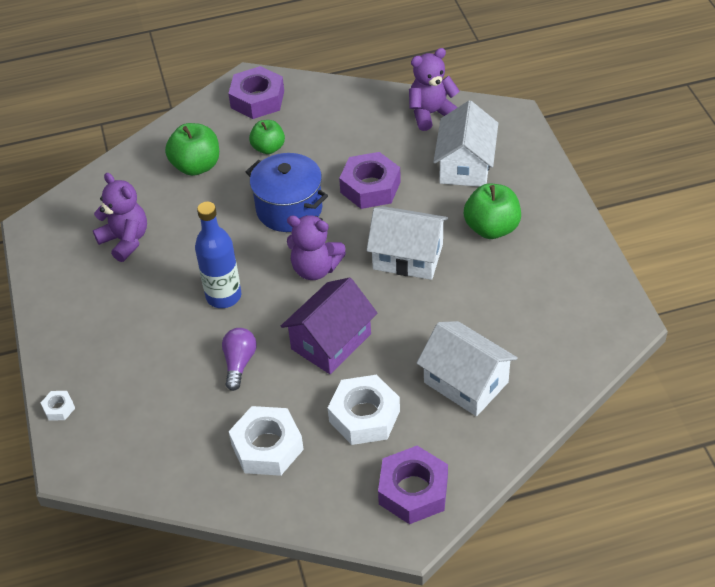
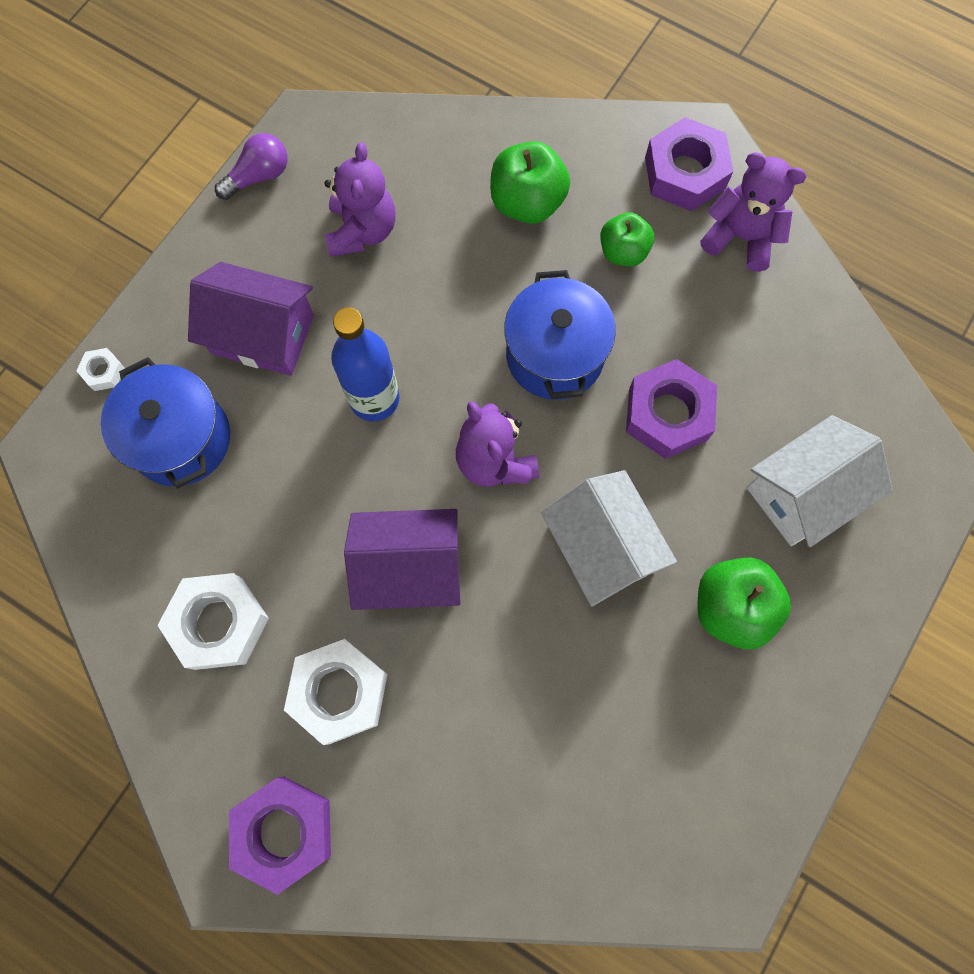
camera: 45 degrees right, 25 degrees up
purple light bulb [222,328,257,391] -> purple light bulb moved to [215,133,287,200]
purple teddy bear [409,48,460,131] -> purple teddy bear moved to [701,152,806,272]
white house [416,321,518,416] -> none
none -> blue pot [101,357,230,488]
none -> purple house [188,262,314,376]

